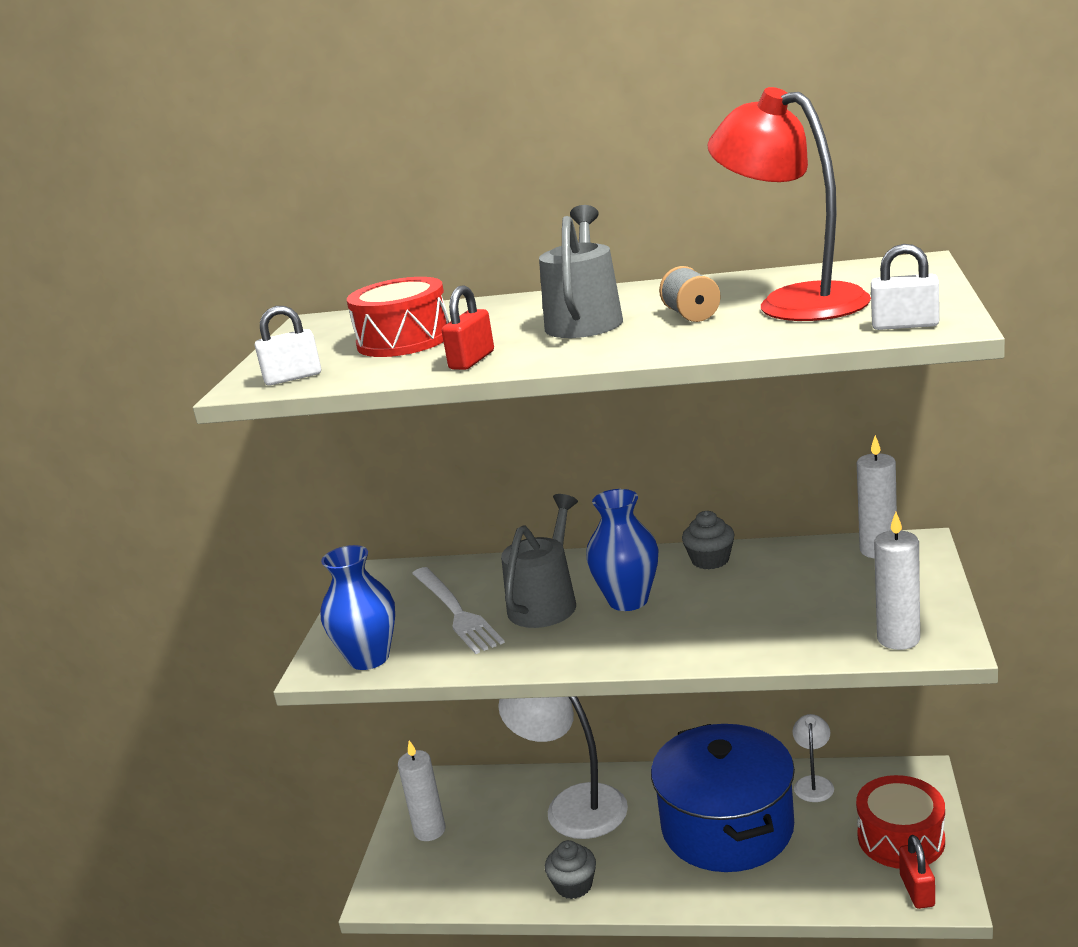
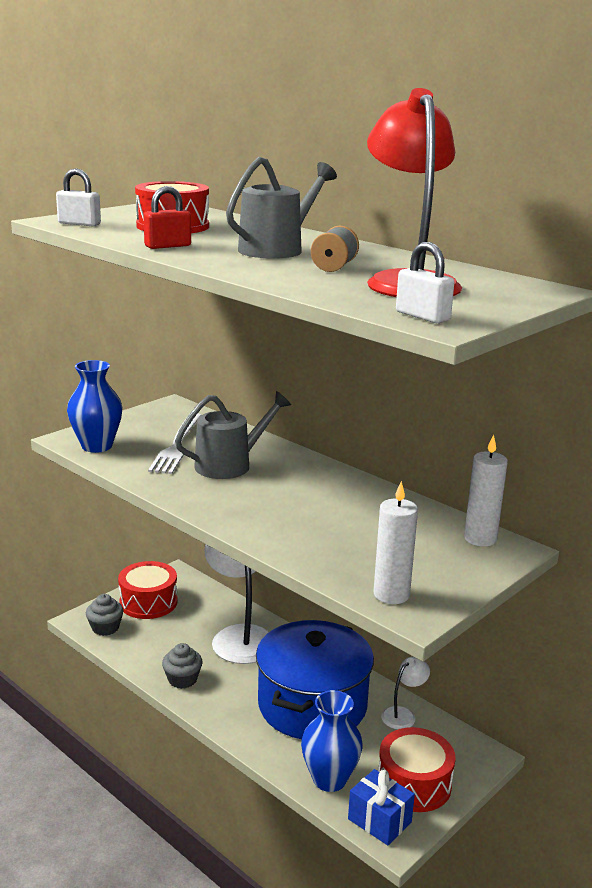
camera: 30 degrees right, 0 degrees up
white candle [398,740,446,841] -> red drum [118,561,178,619]
blue vase [586,489,658,611] -> blue vase moved to [301,690,363,792]
grey cupcake [682,511,735,569] -> grey cupcake moved to [86,594,124,636]
red padlock [899,835,935,909] -> blue gift [348,769,415,845]

